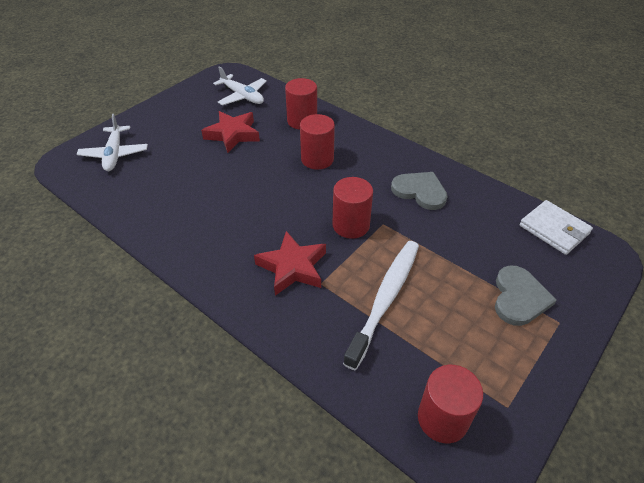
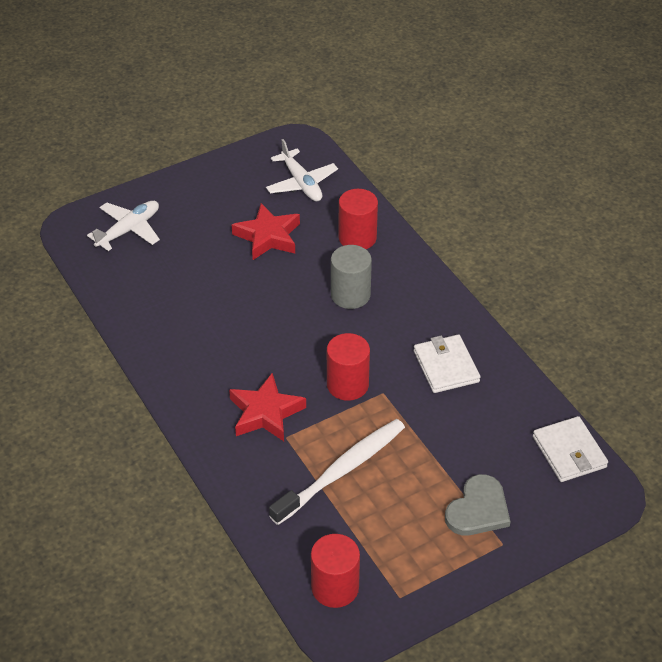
camera: 20 degrees right, 0 degrees up
white plane [77,114,148,171] -> white plane turned 150 degrees counterclockwise [87,201,160,251]
red cylinder [300,114,335,170] -> grey cylinder [331,245,372,309]
grey heart [391,172,448,210] -> white wallet [414,334,480,393]

